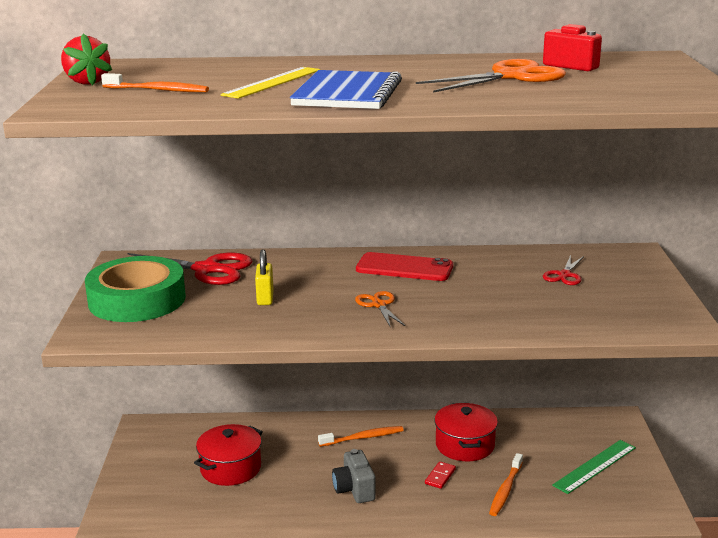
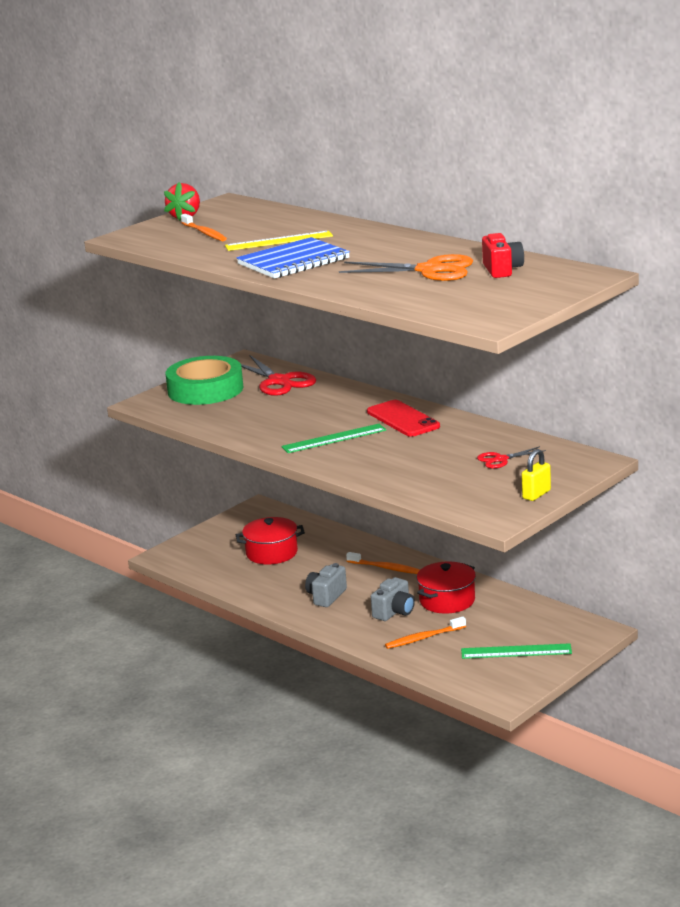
camera: 45 degrees right, 0 degrees up
yellow padlock [255,249,274,305] -> yellow padlock moved to [522,449,551,501]
orange scissors [355,291,405,328] -> green ruler [281,424,386,453]
red domino [425,461,456,489] -> grey camera [371,577,415,621]

